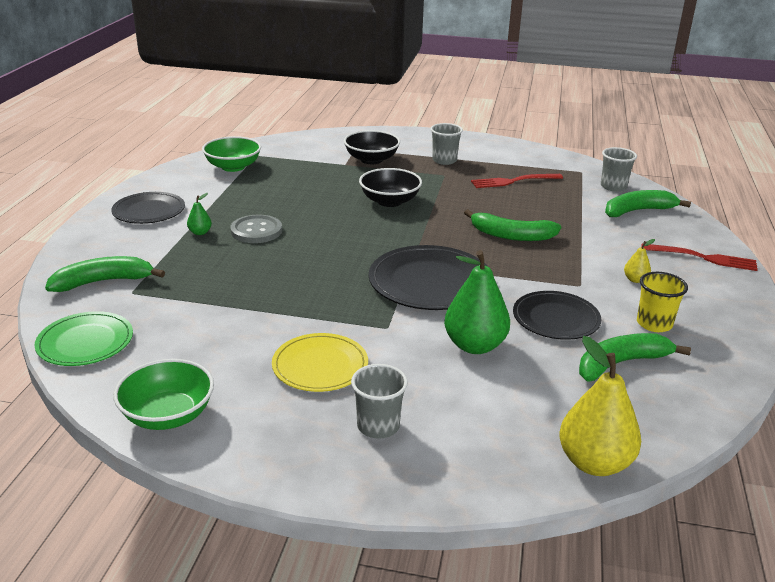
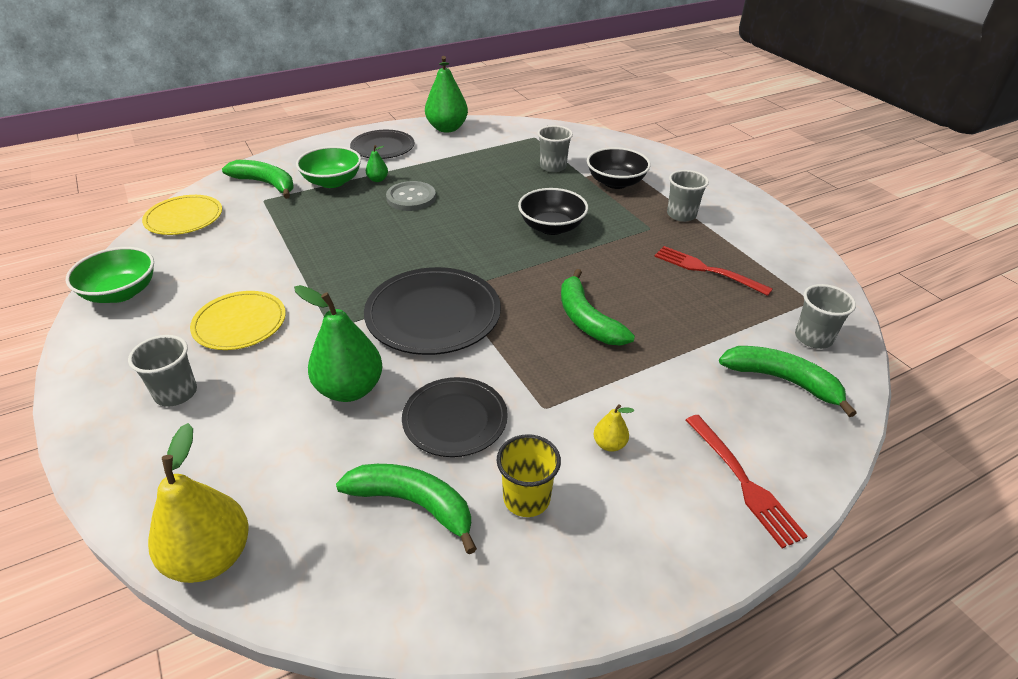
camera: 50 degrees right, 10 degrees up
green plate [35,311,133,366] -> yellow plate [142,195,222,235]
green bowl [202,136,261,172] -> green bowl moved to [296,146,361,188]
none -> green pear [425,56,468,133]
none -> grey cup [538,125,573,172]

